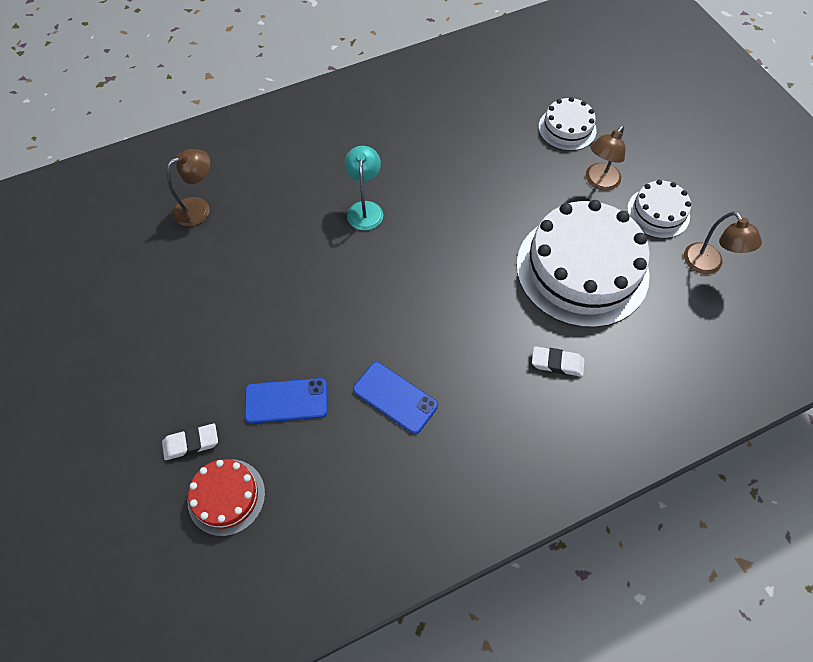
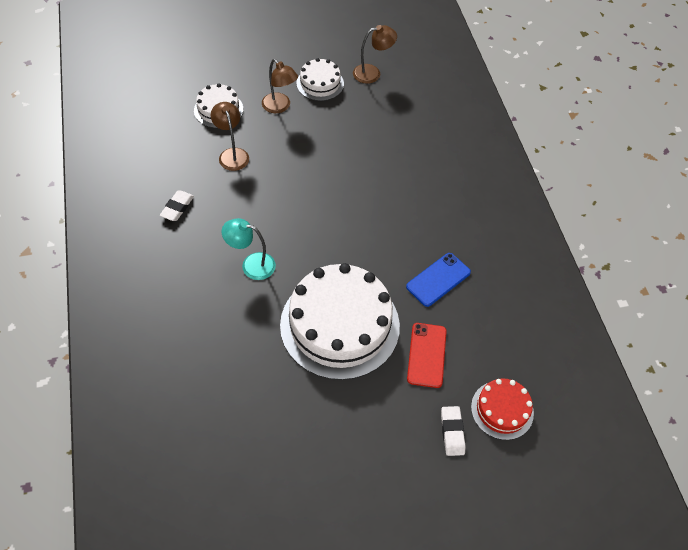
camera: 80 degrees left, 5 degrees down
brown lamp [167,149,211,226] -> brown lamp moved to [211,102,249,171]
blue phone [245,378,328,424] -> red phone [407,323,447,388]
white cake [516,200,650,328] -> white cake moved to [280,263,400,380]
white eraser [532,346,585,377] -> white eraser moved to [160,190,194,221]

